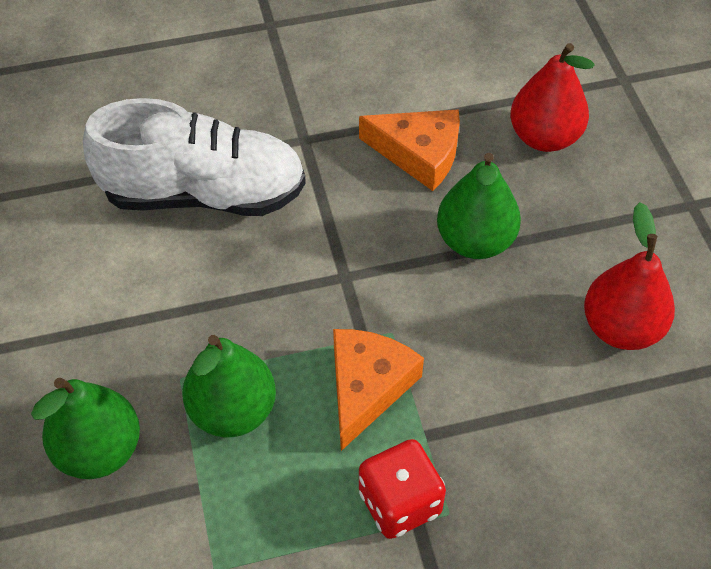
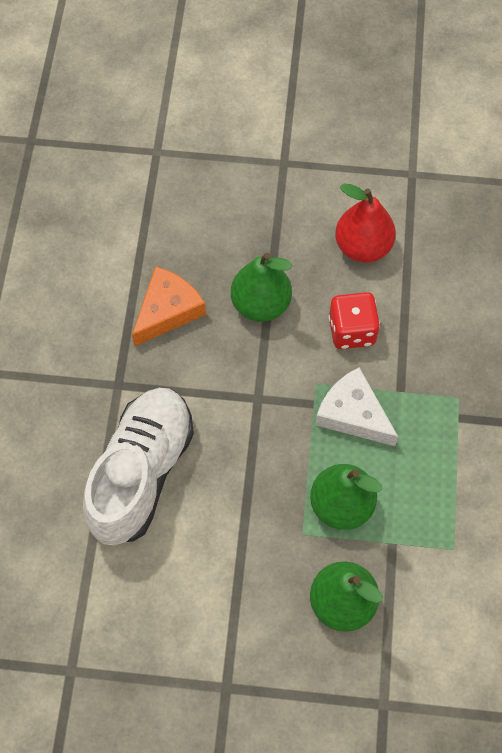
camera: 70 degrees left, 10 degrees up
orange cheese [333,329,424,451] -> white cheese [315,367,398,446]
red dice [359,439,446,539] -> red dice moved to [328,292,380,349]
red pear [510,43,595,152] -> none

